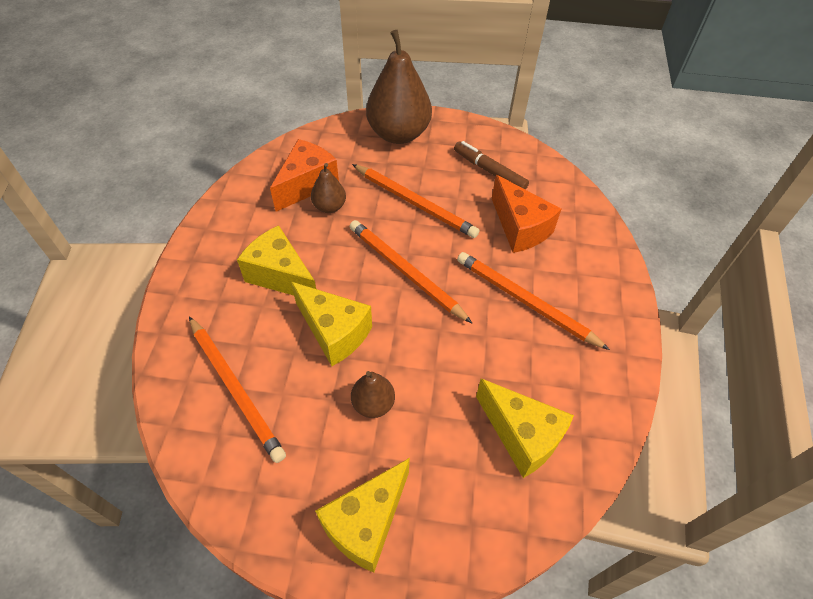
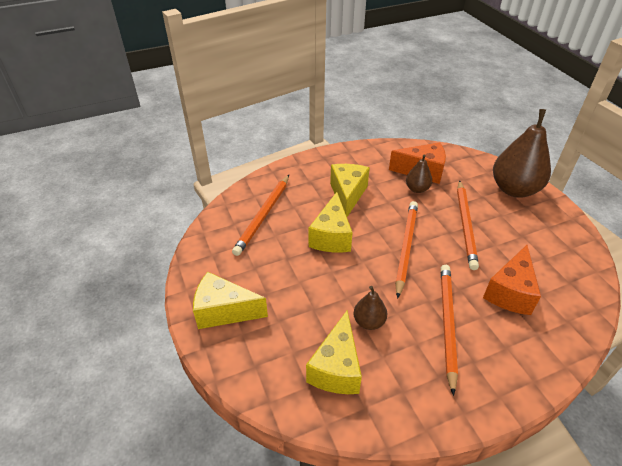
camera: 60 degrees right, 10 degrees down
brown pear [351,371,395,418] -> brown pear moved to [353,286,387,330]
brown marker [454,141,529,190] -> none

